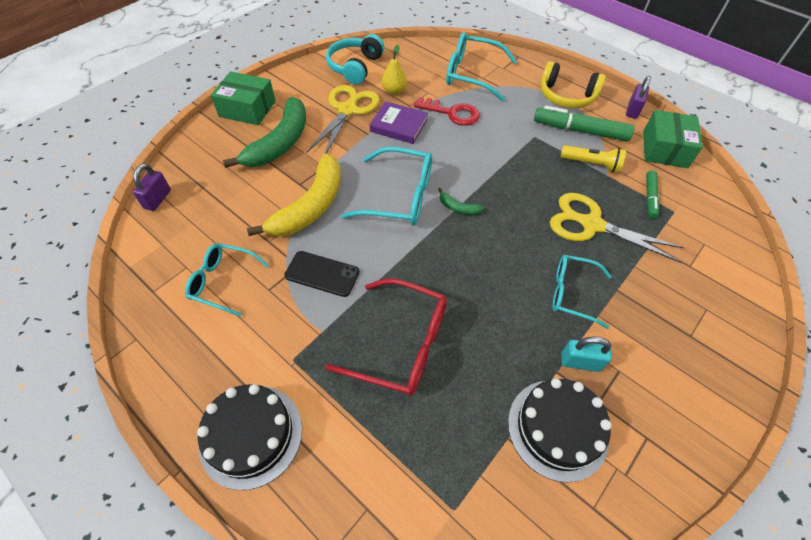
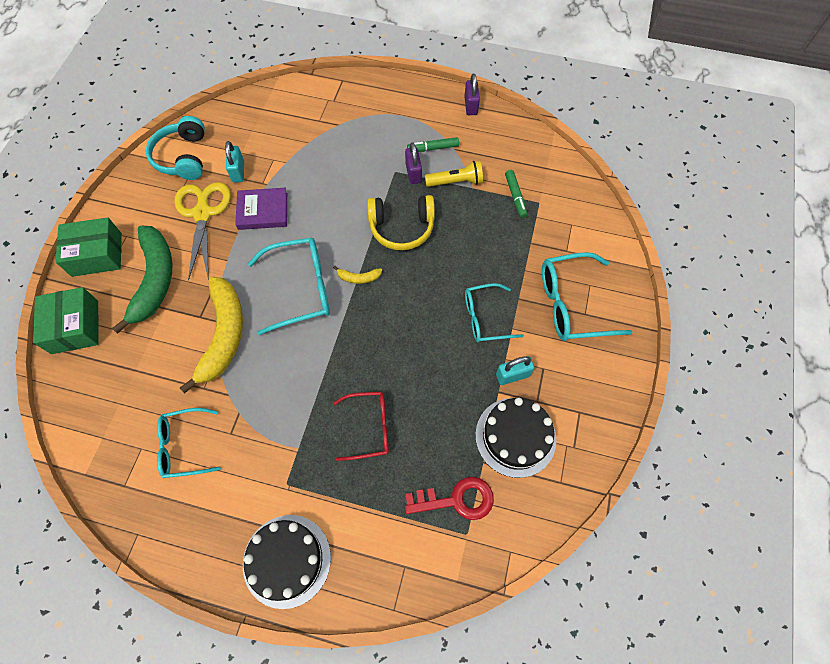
camera: 25 degrees left, 10 degrees up
purple padlock [133,164,171,211] -> purple padlock moved to [405,142,422,184]
black phone [284,251,360,297] -> none
red glasses [325,279,447,396] -> red glasses [333,392,389,461], size x0.66
yellow pear [382,45,407,95] -> turquoise padlock [225,141,244,183]
red key [414,97,480,126] -> red key moved to [405,477,494,520]
green banana [438,188,484,215] -> yellow banana [333,265,382,284]
turquoise glasses [446,32,517,102] -> turquoise glasses moved to [542,252,633,341]
green marker [534,106,635,141] -> green marker [407,137,459,152], size x0.56
yellow headphones [541,61,606,108] -> yellow headphones moved to [367,195,435,250]
yellow scissors [550,193,684,263] -> none
green box [643,110,703,168] -> green box moved to [33,287,99,354]

